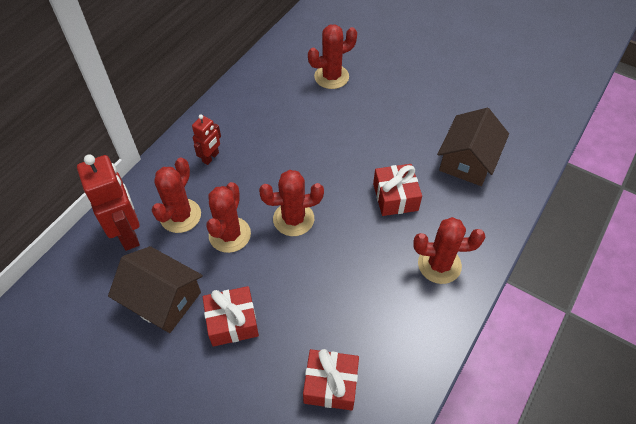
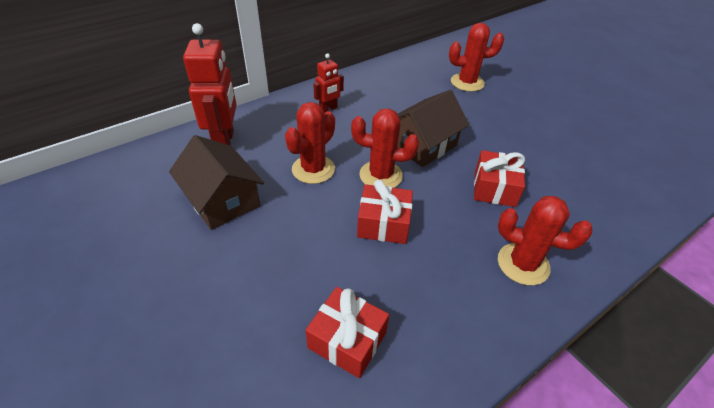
camera: 20 degrees right, 10 degrees down
red cactus [151,158,201,233] -> none
red gift [203,286,259,347] -> red gift moved to [357,180,413,244]
brown house [437,108,509,186] -> brown house moved to [397,90,469,167]

